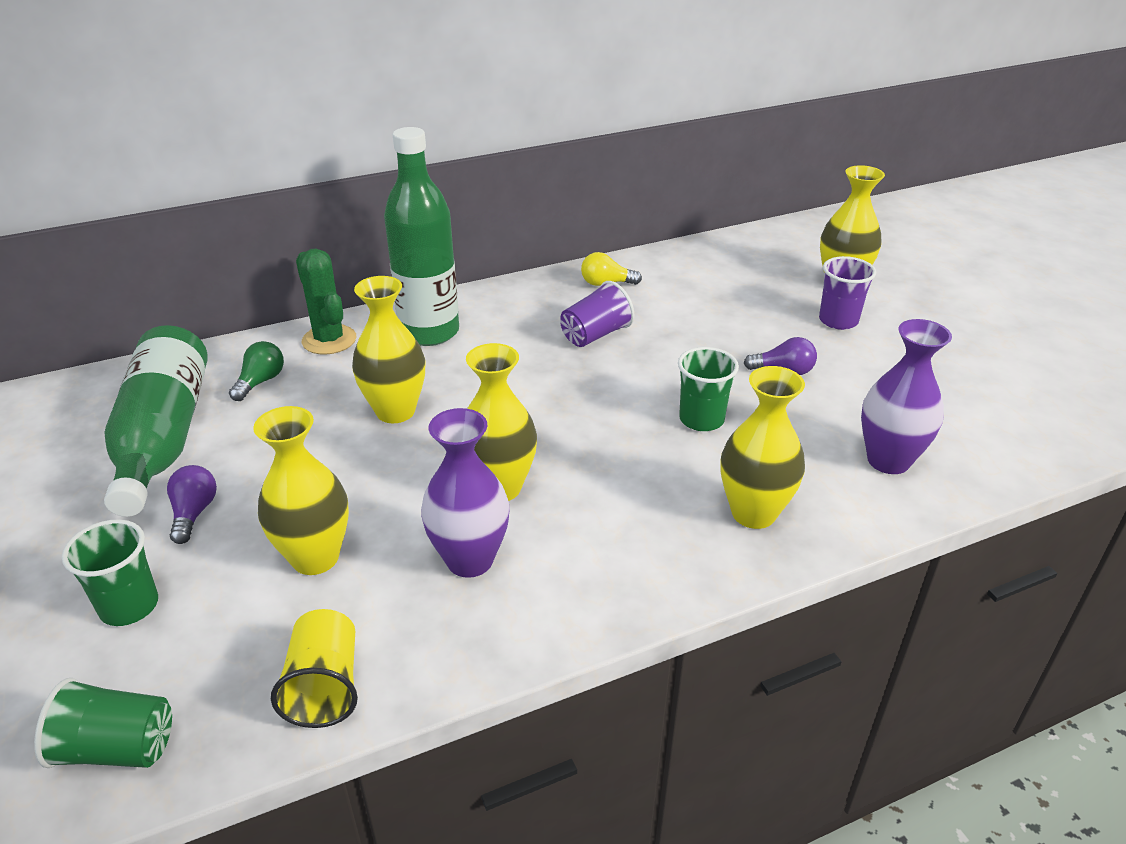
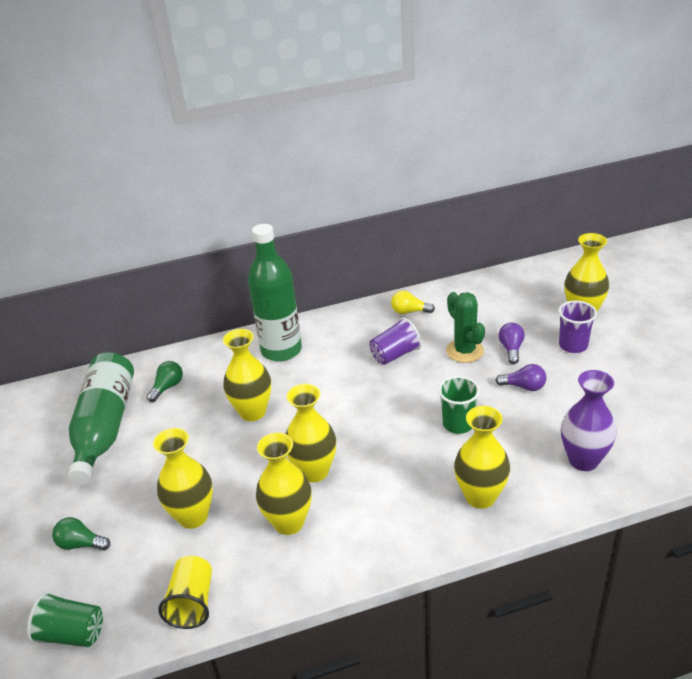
camera: 10 degrees right, 0 degrees up
green cup [62,519,158,626] -> green light bulb [52,517,110,551]
purple light bulb [167,465,217,544] -> purple light bulb moved to [499,323,525,364]
green cactus [296,248,356,355] -> green cactus moved to [446,292,485,363]
purple vase [421,408,510,578] -> yellow vase [256,433,312,535]

